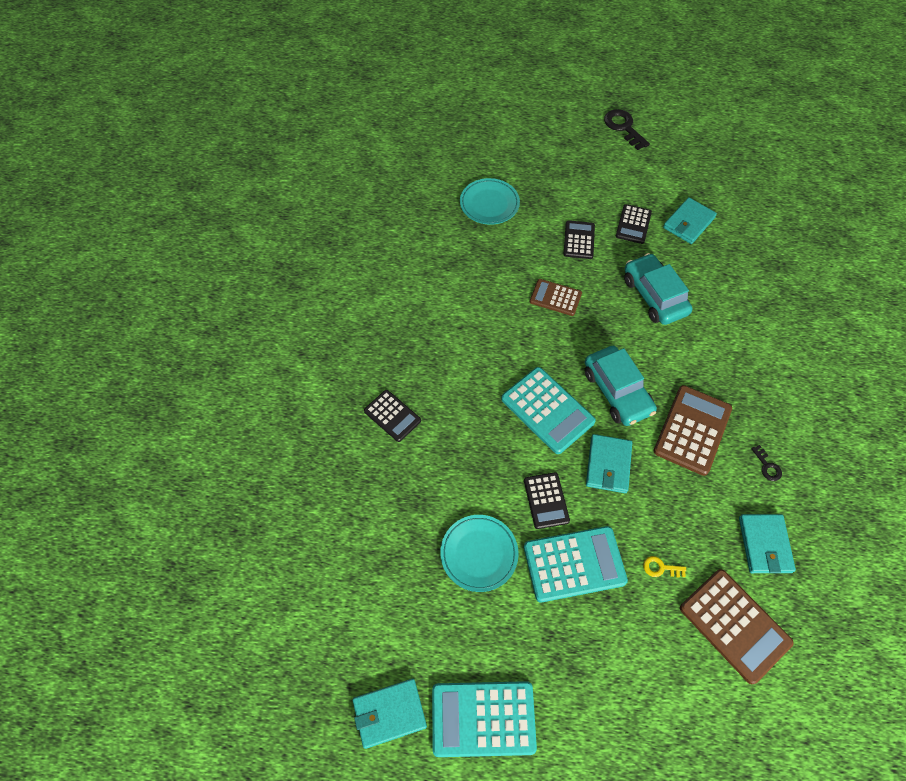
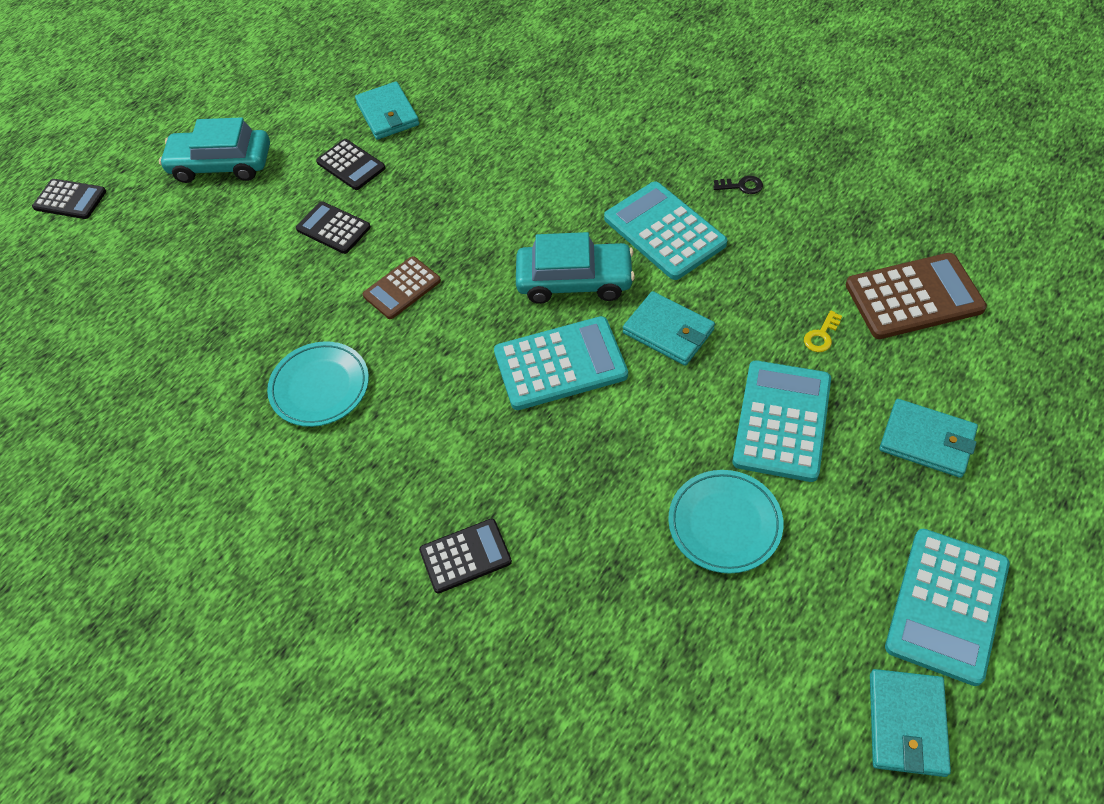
camera: 60 degrees left, 5 degrees down
turquoise plate [460,178,520,225] -> turquoise plate moved to [267,341,369,427]
black calculator [524,472,570,529] -> black calculator moved to [32,179,106,219]
black key [604,109,650,150] -> none
turquoise car [624,253,693,325] -> turquoise car moved to [159,117,270,183]
brown calculator [654,385,732,476] -> turquoise calculator [604,182,727,280]
turquoise wallet [739,514,796,573] -> turquoise wallet moved to [879,399,978,478]

